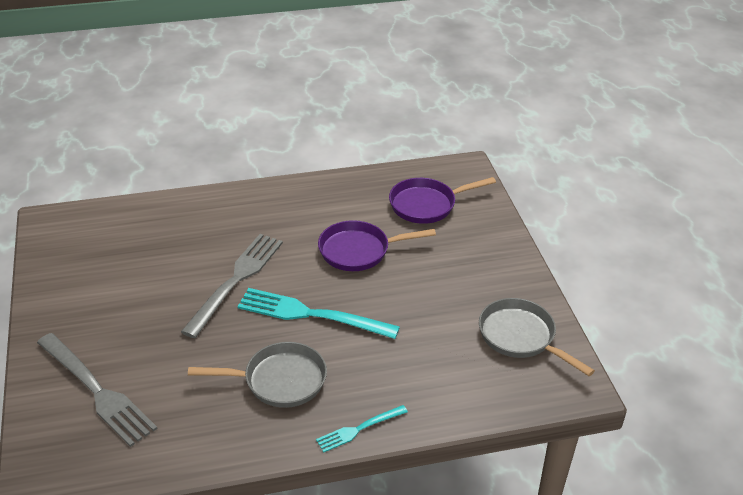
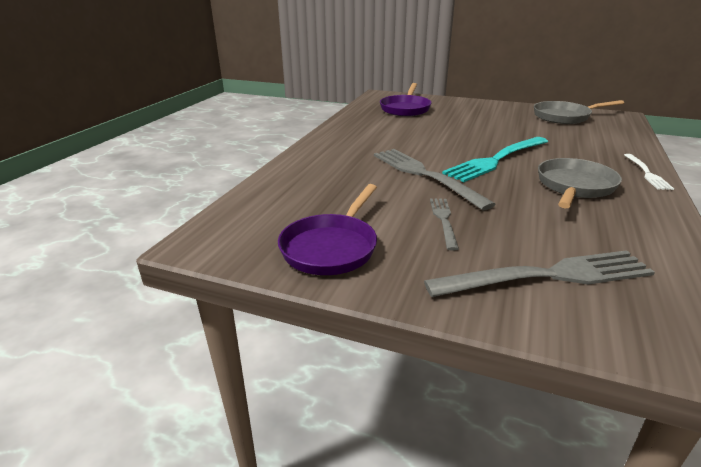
camera: 55 degrees left, 10 degrees down
turquoise fork [316,405,408,452] -> white fork [624,154,674,190]
purple pan [318,220,436,271] -> purple pan moved to [278,184,377,275]
none -> grey fork [430,199,459,251]

